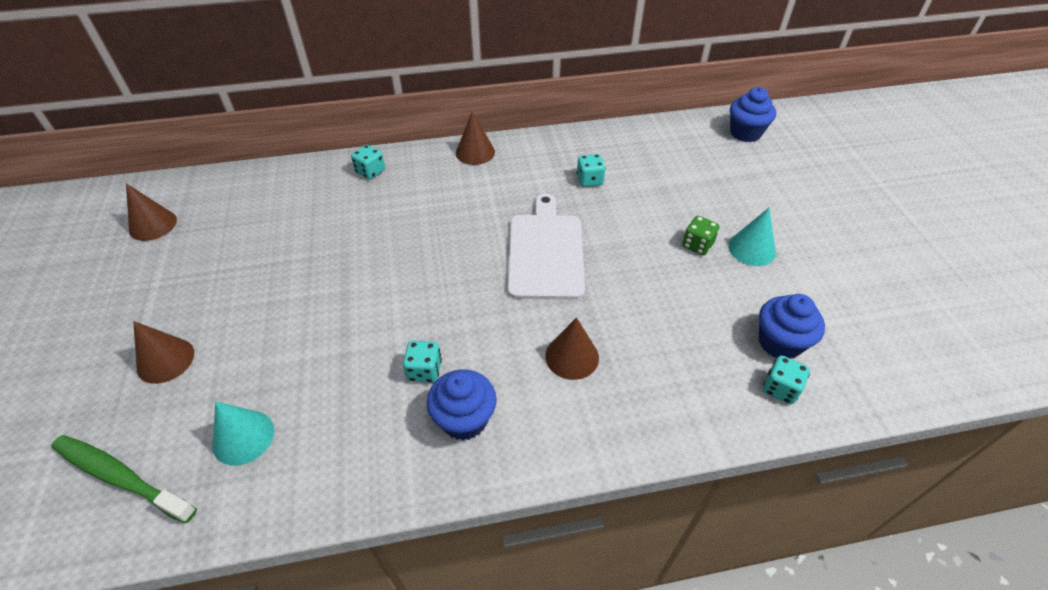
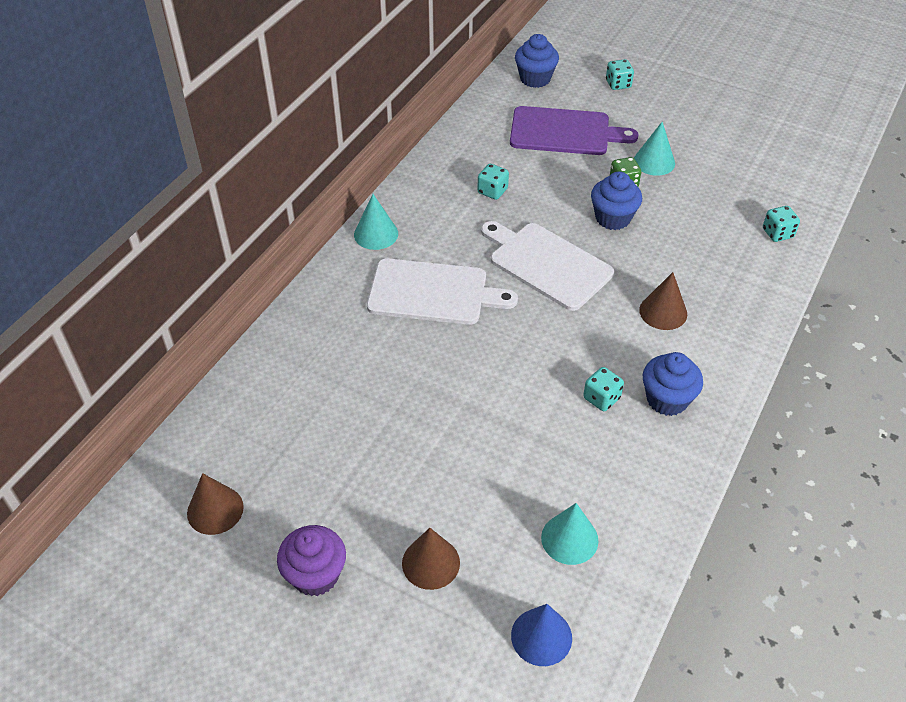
camera: 50 degrees left, 0 degrees up
green toothbrush [51,435,197,523] -> blue cone [511,604,572,666]
turquoise dice [351,145,385,179] -> turquoise dice moved to [606,59,634,90]
brown cone [456,111,495,165] -> turquoise cone [354,194,398,250]
blue cupcake [759,294,825,359] -> blue cupcake moved to [591,171,642,230]
none -> purple cupcake [277,525,346,596]
none -> white cutting board [367,258,518,325]
none -> purple cutting board [510,106,639,155]

